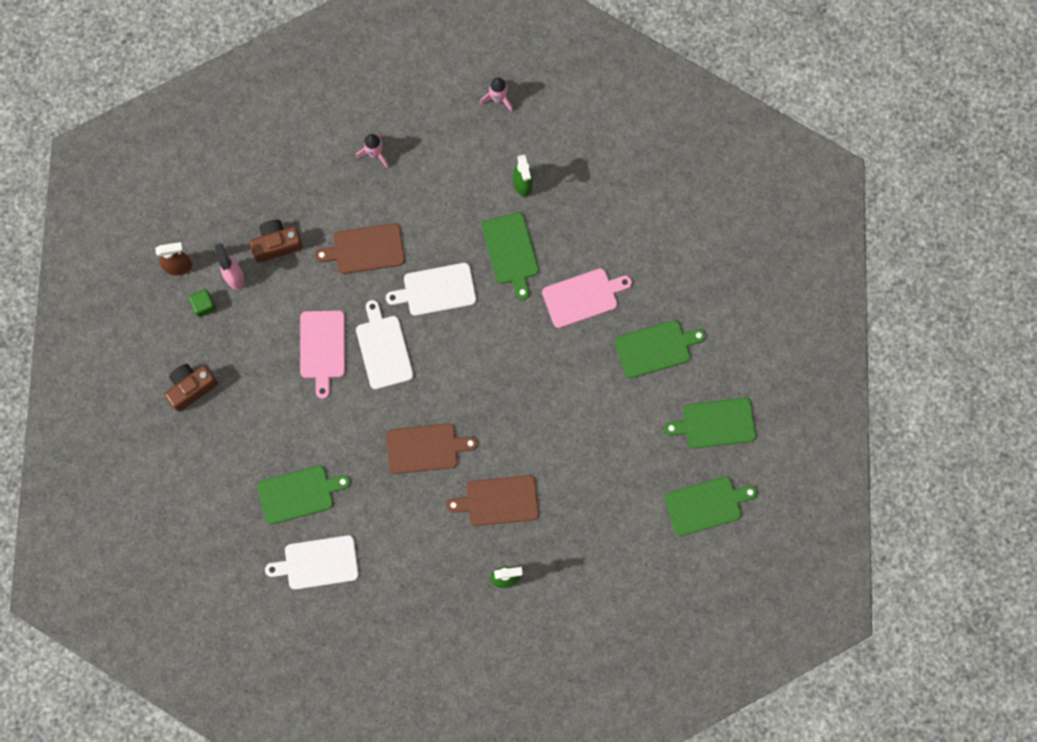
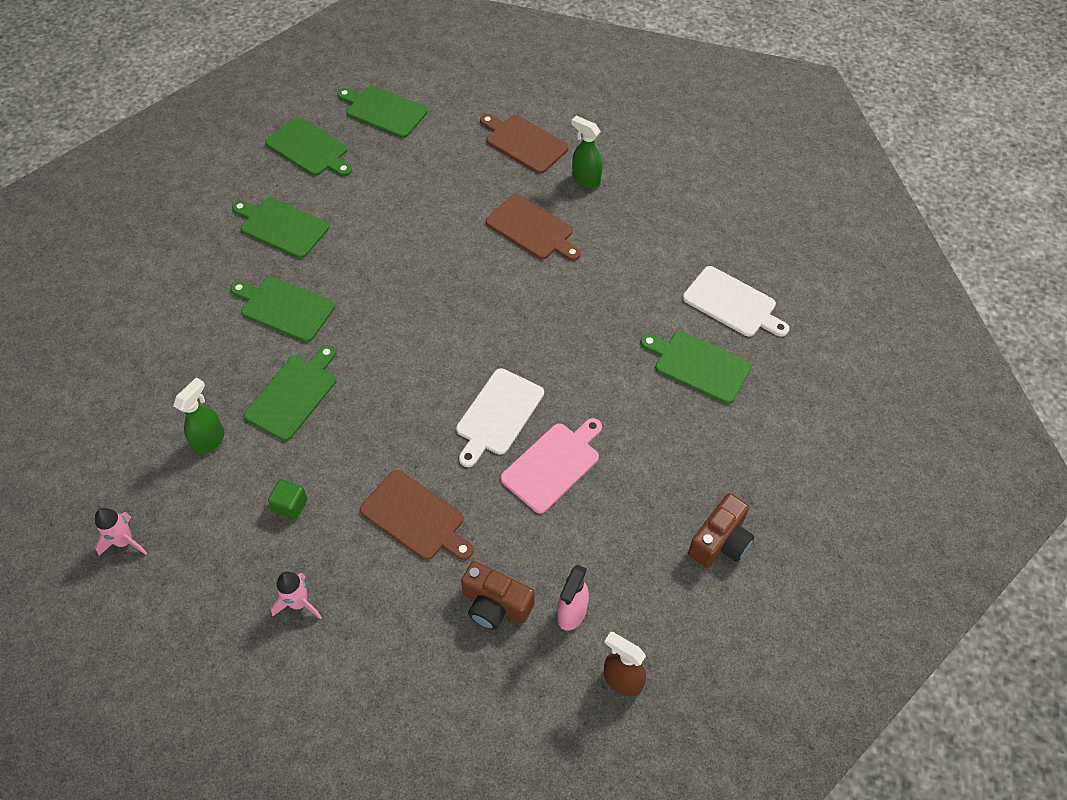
camera: 135 degrees left, 20 degrees down
brown camera [164,364,218,412] -> brown camera turned 60 degrees counterclockwise [688,493,754,568]
green cube [189,289,216,317] -> green cube moved to [268,479,307,519]
white cutting board [386,263,476,316] -> none
brown cutting board [386,423,478,474] -> brown cutting board moved to [480,114,568,174]
pink cutting board [542,268,632,328] -> green cutting board [231,277,335,342]

